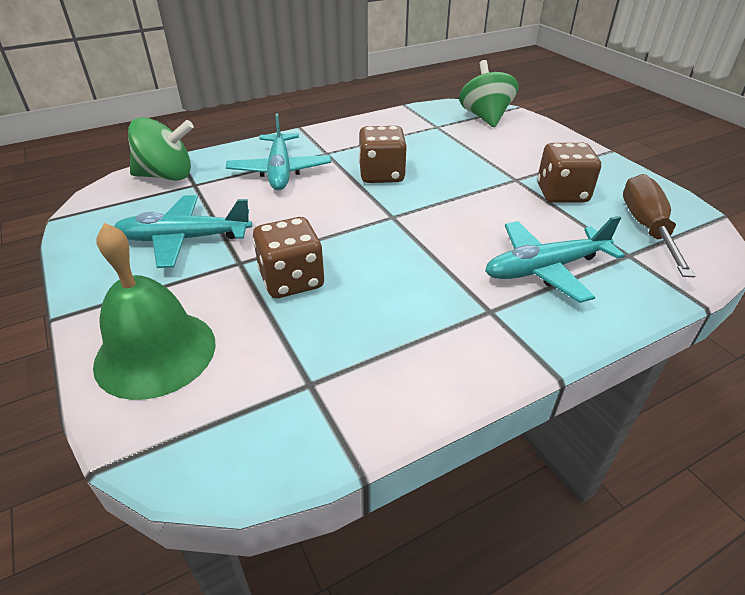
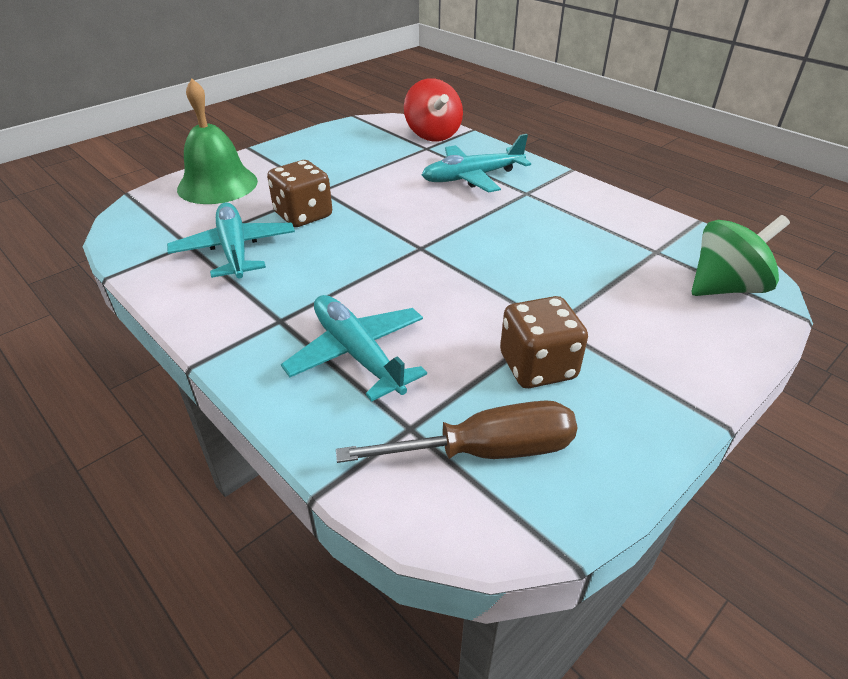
camera: 75 degrees right, 0 degrees up
turquoise plane [114,195,252,268] -> turquoise plane moved to [167,203,295,279]
green spinning top [128,117,194,181] -> red spinning top [404,78,463,142]
brown dice [359,126,407,183] -> none

